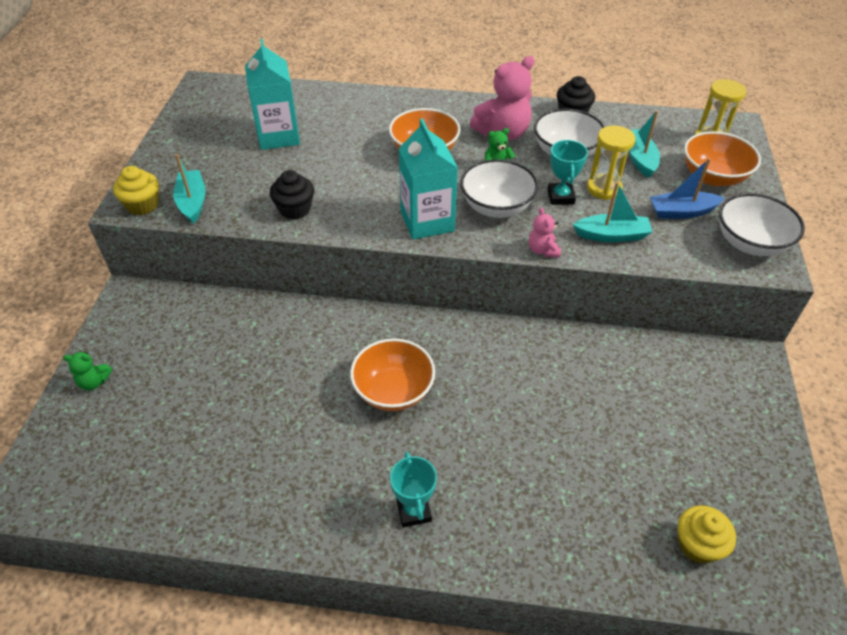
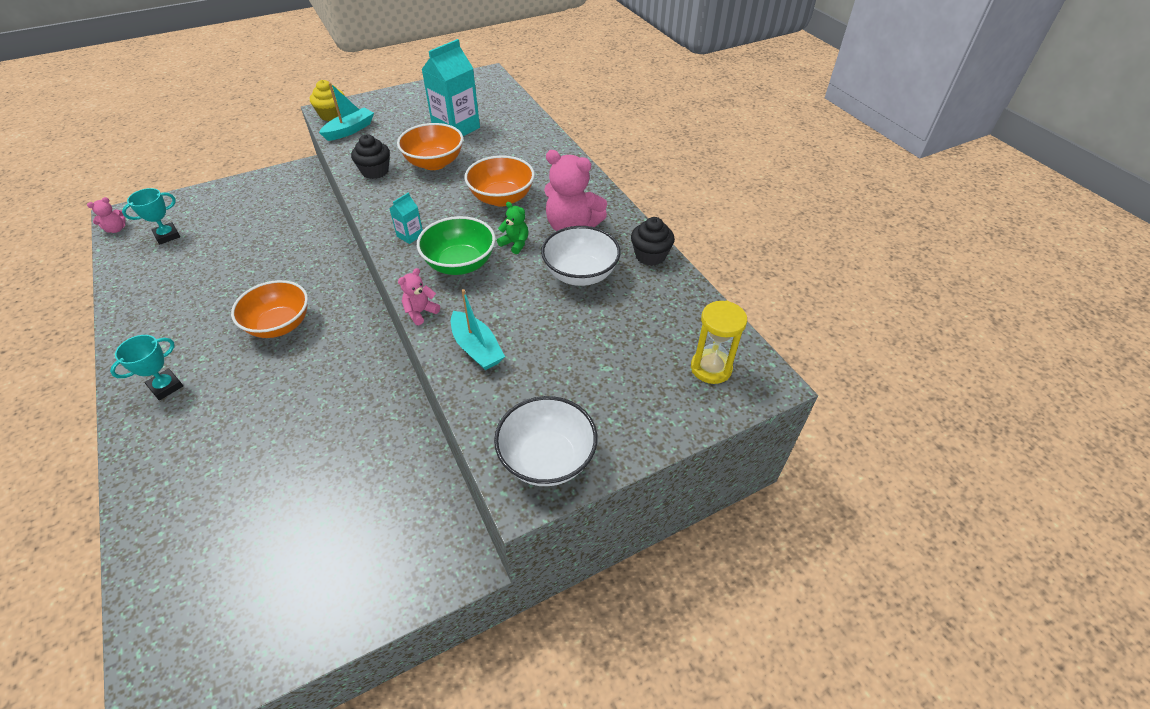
camera: 55 degrees right, 0 degrees up
green teddy bear [63,351,112,390] -> none
turquoise carton [399,118,458,240] -> turquoise carton [390,193,423,244], size x0.46
white bowl [460,159,538,218] -> green bowl [417,216,495,275]
turquoise trophy [547,140,588,205] -> turquoise trophy moved to [122,188,180,244]
yellow hourglass [587,126,635,200] -> none
turquoise boat [629,110,660,178] -> none
blue boat [650,158,725,219] -> none
yellow cupcake [678,505,736,564] -> none
orange bowl [684,131,761,186] -> orange bowl moved to [397,123,463,170]
none -> pink teddy bear [87,197,126,233]

